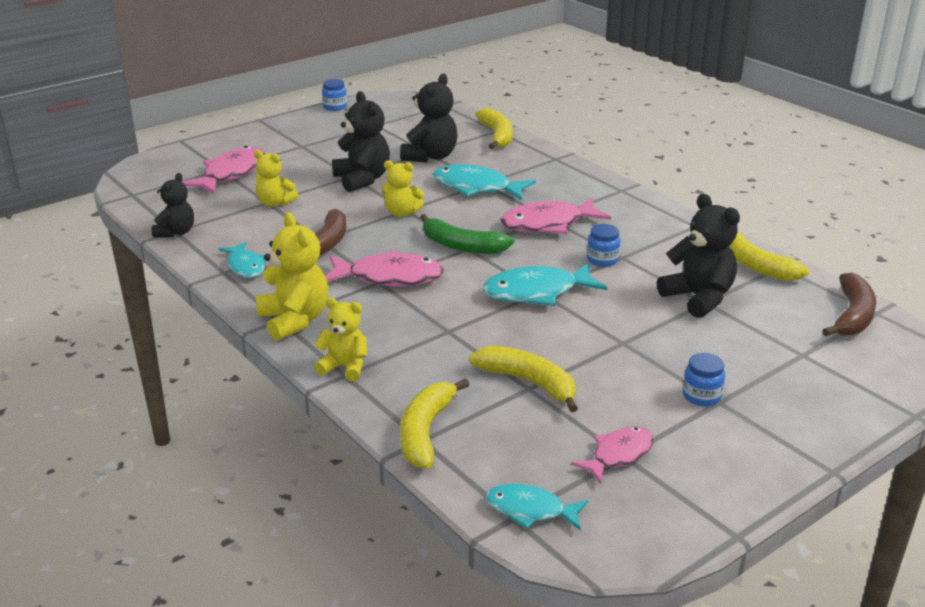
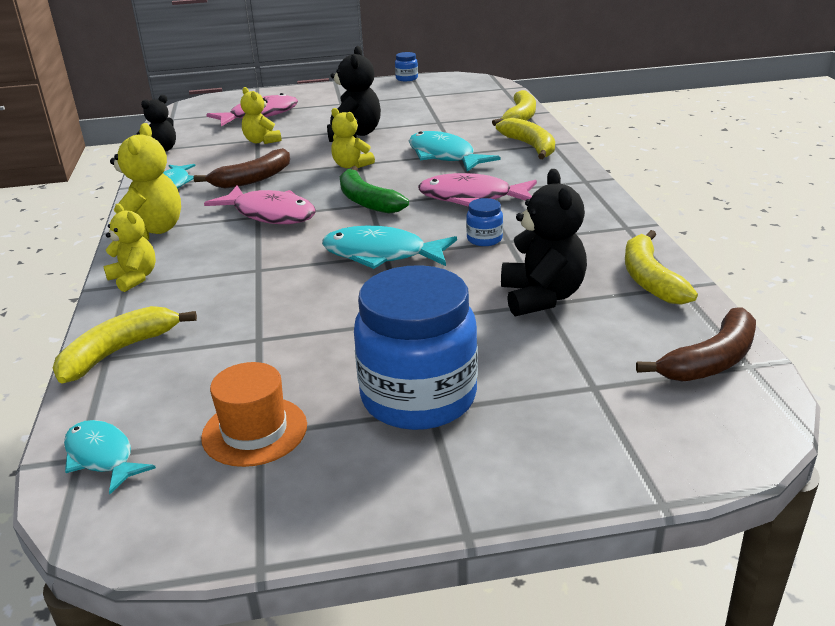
camera: 30 degrees right, 0 degrees up
black teddy bear [400,74,457,162] -> none
yellow banana [469,346,578,412] -> yellow banana moved to [496,118,555,159]
pink fish [571,427,654,484] -> orange hat [201,362,307,467]
blue jar [683,353,725,406] -> blue jar [354,265,478,430], size x2.40

